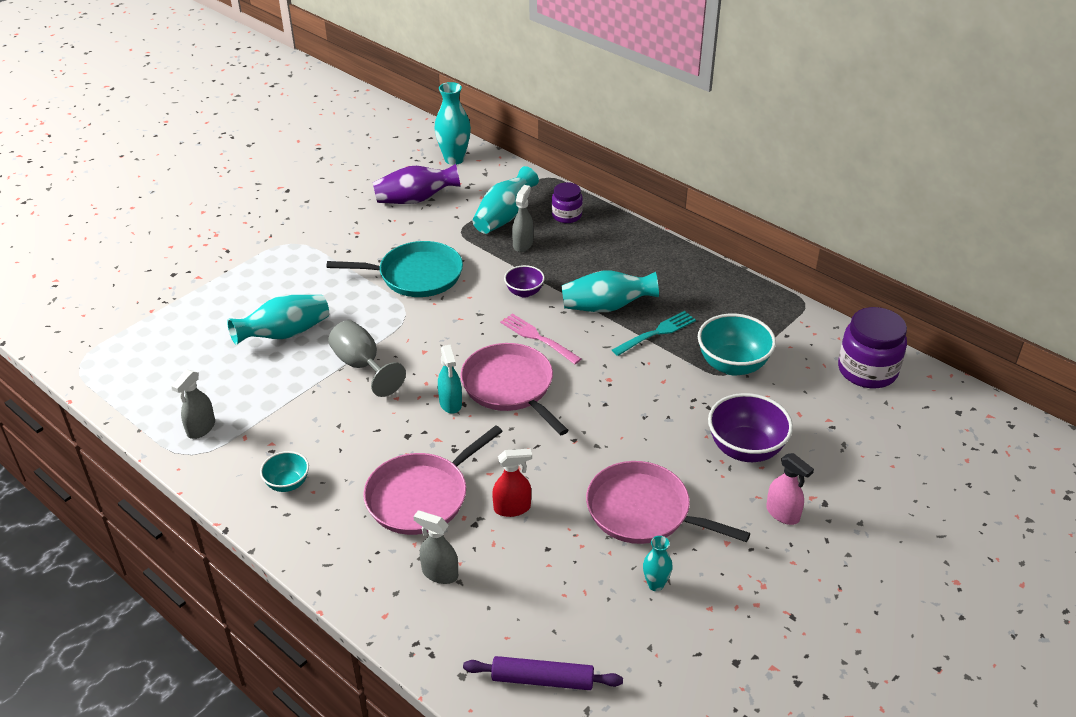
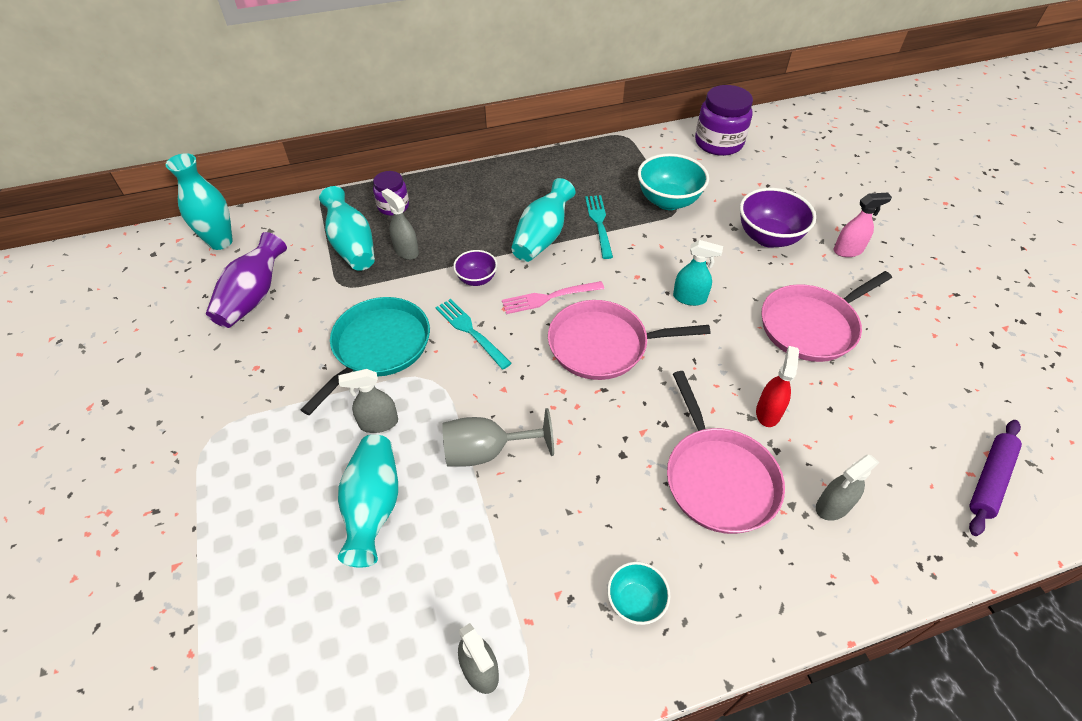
camera: 60 degrees left, 10 degrees up
turquoise spray bottle [438,345,462,414] -> turquoise spray bottle moved to [673,240,723,306]
turquoise vase [643,536,673,591] -> none
none -> grey spray bottle [339,369,398,433]
none -> turquoise fork [435,299,512,370]

